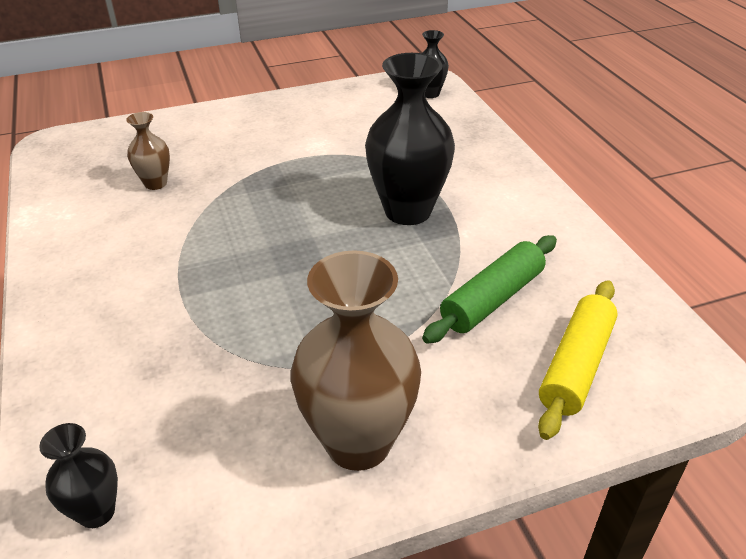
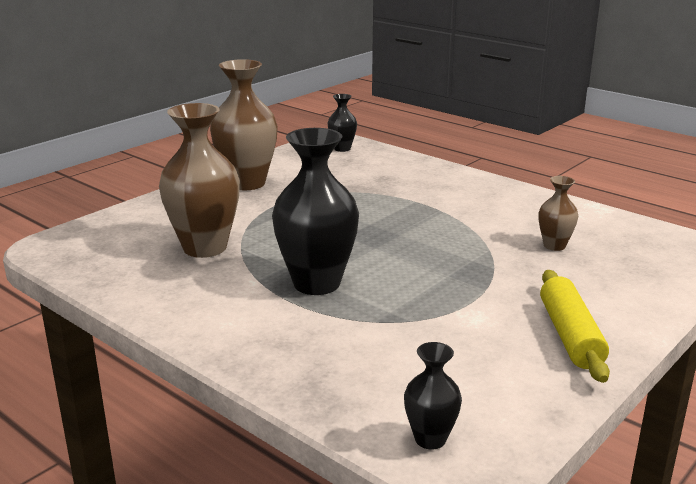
camera: 150 degrees right, 15 degrees down
green rolling pin [422,235,557,344] -> brown vase [159,103,240,258]
yellow rolling pin [538,280,618,440] -> yellow rolling pin moved to [540,270,610,383]

